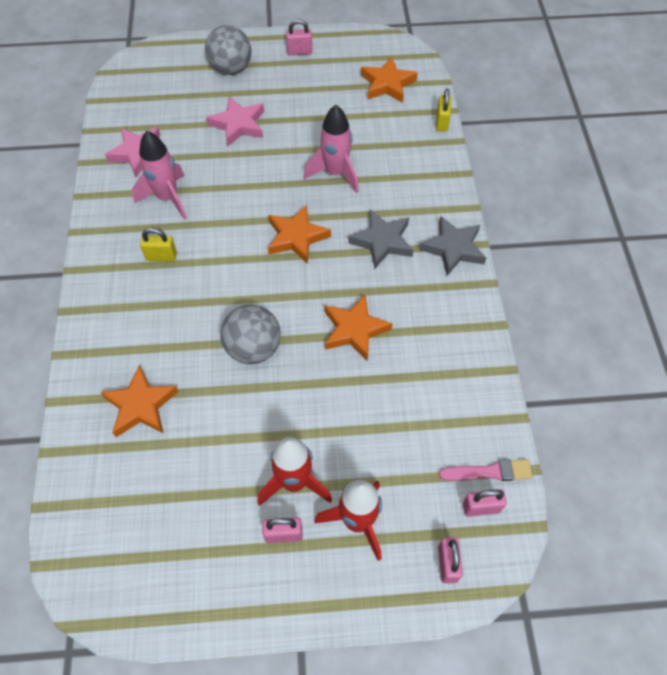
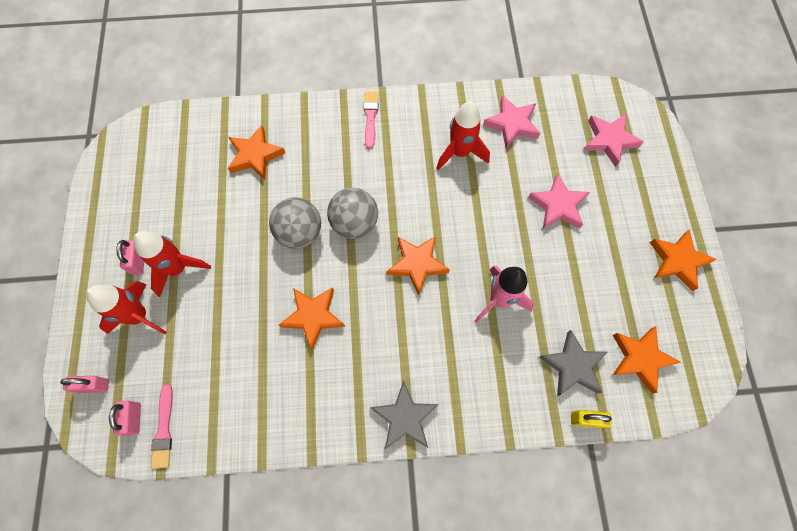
camera: 90 degrees right, 10 degrees up
pink rocket [132,131,187,220] -> red rocket [436,101,490,170]
yellow padlock [140,228,177,261] -> none
grey ball [205,25,252,75] -> grey ball moved to [327,188,378,239]
pink padlock [286,19,312,55] -> orange star [650,229,716,291]
grey star [348,210,414,268] -> grey star moved to [539,330,607,396]
none -> pink brush [364,92,378,149]
none -> pink star [584,114,644,167]

